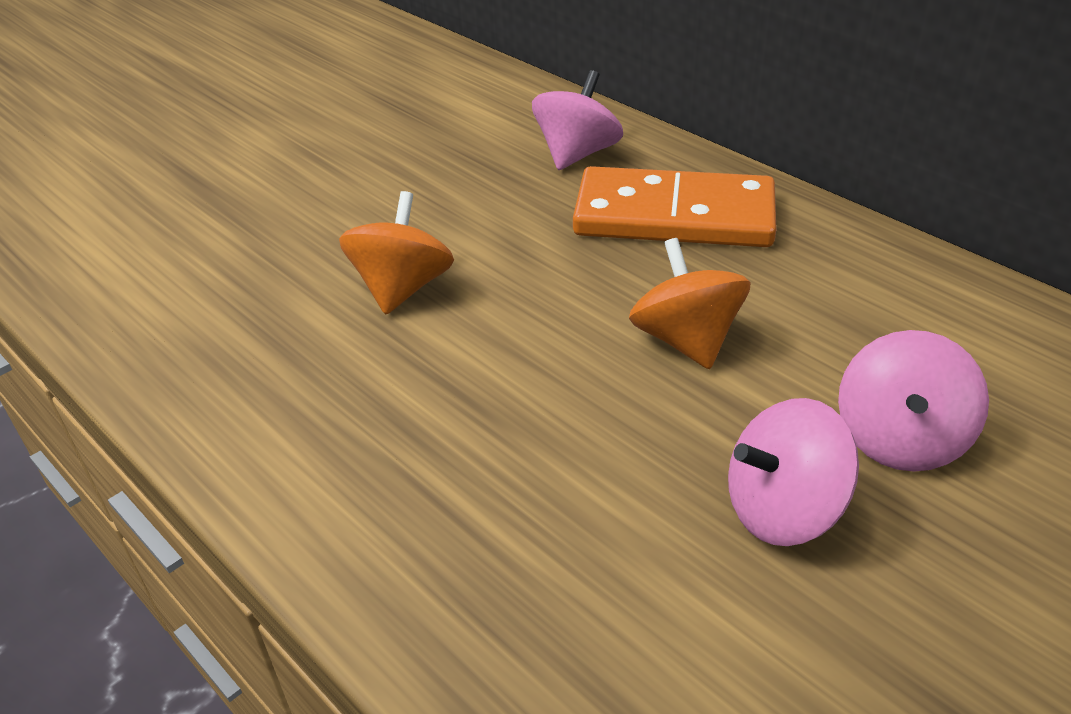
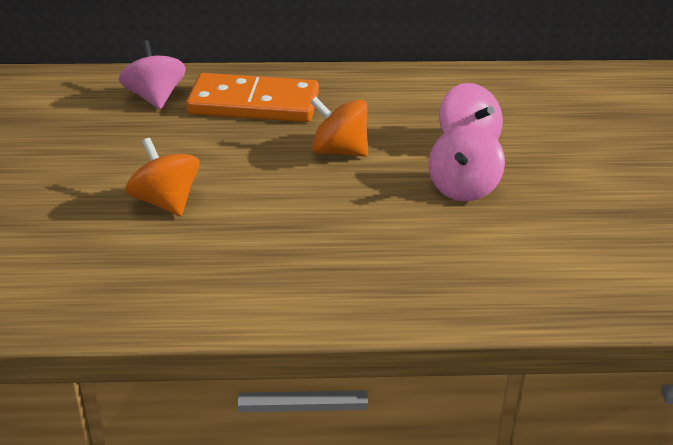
camera: 50 degrees left, 5 degrees down
orange domino [573,166,776,247] -> orange domino turned 45 degrees clockwise [186,73,319,122]

